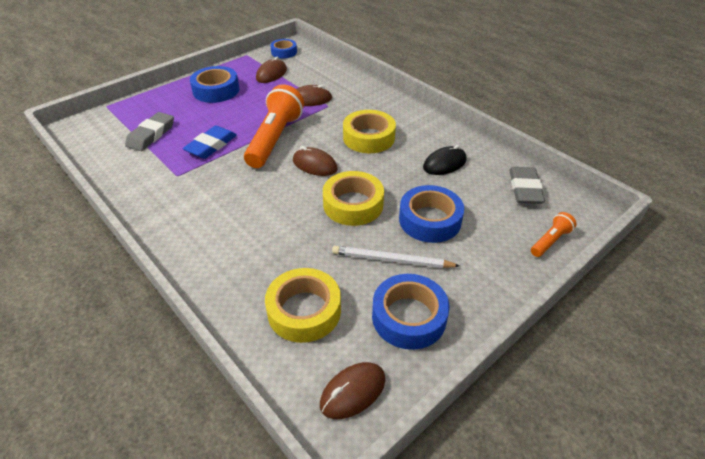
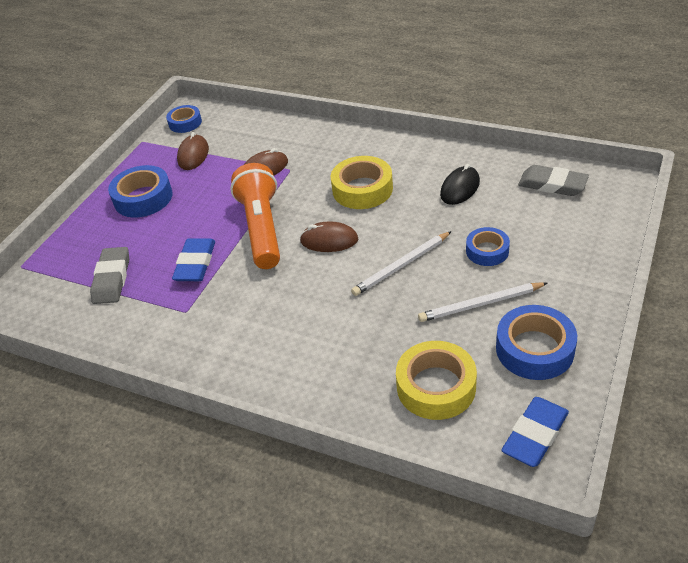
camera: 20 degrees left, 0 degrees up
brown mouse [320,362,385,419] -> blue eraser [501,397,569,467]
yellow tape [323,171,384,226] -> white pencil [351,231,452,296]
blue tape [399,185,464,243] -> blue tape [466,227,510,266], size x0.63
grey eraser [509,167,545,204] -> grey eraser turned 45 degrees counterclockwise [518,165,589,196]
orange flashlight [531,212,577,257] -> none

